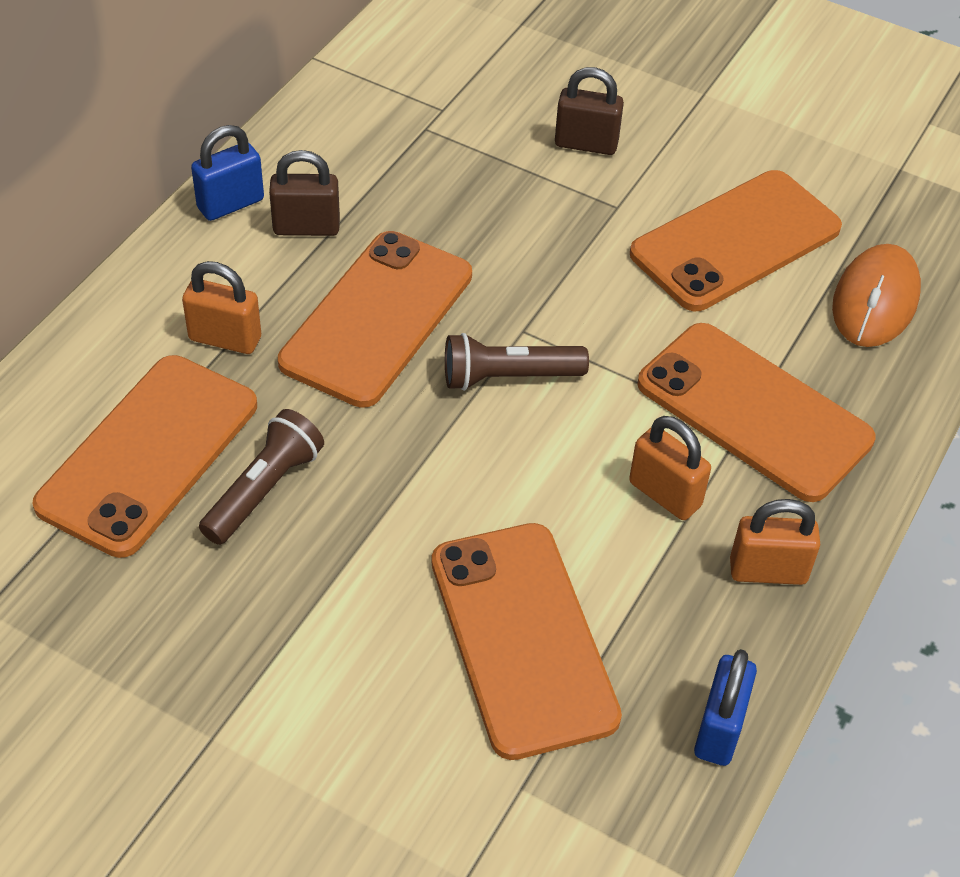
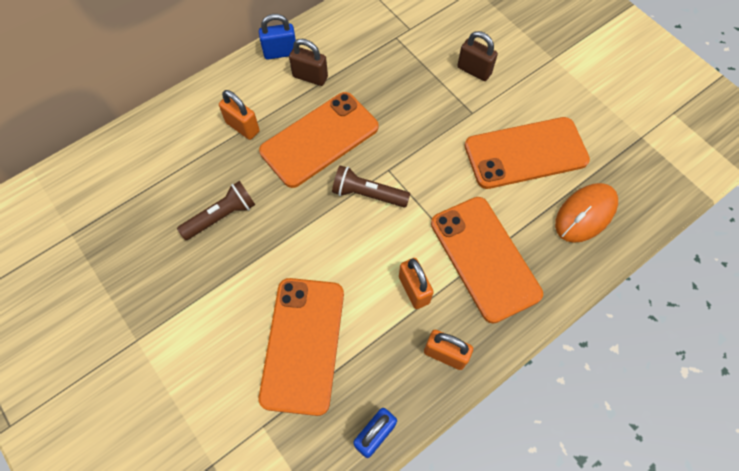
camera: 25 degrees right, 15 degrees up
orange phone [32,355,257,558] -> none

